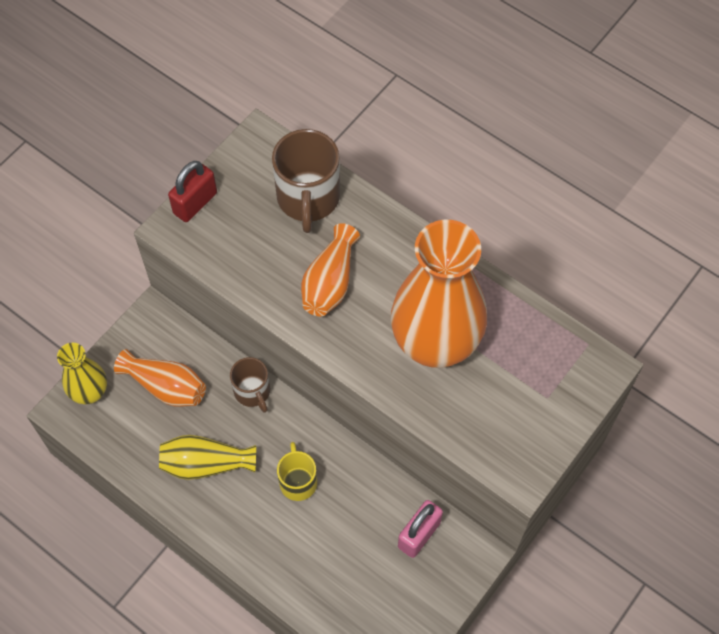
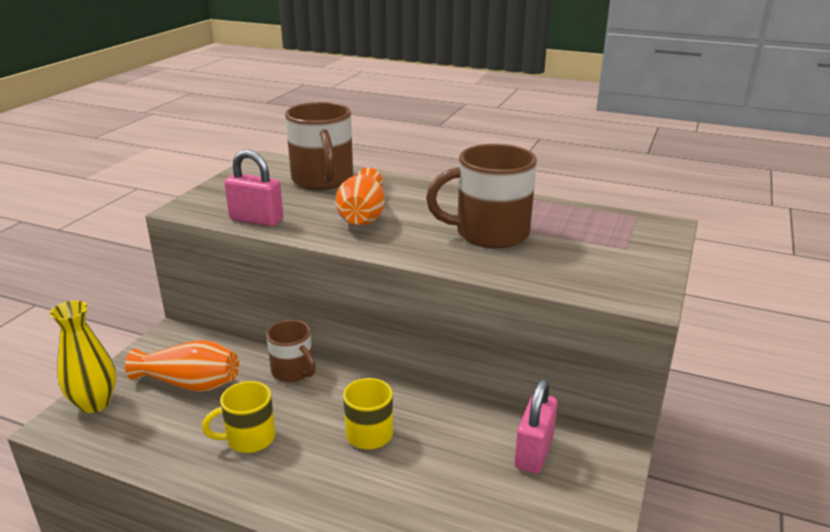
camera: 15 degrees left, 35 degrees down
yellow vase [159,435,256,480] -> yellow mug [202,381,276,453]
red padlock [168,161,217,222] -> none
orange vase [391,220,487,368] -> brown mug [426,144,537,248]
none -> pink padlock [224,150,283,226]

